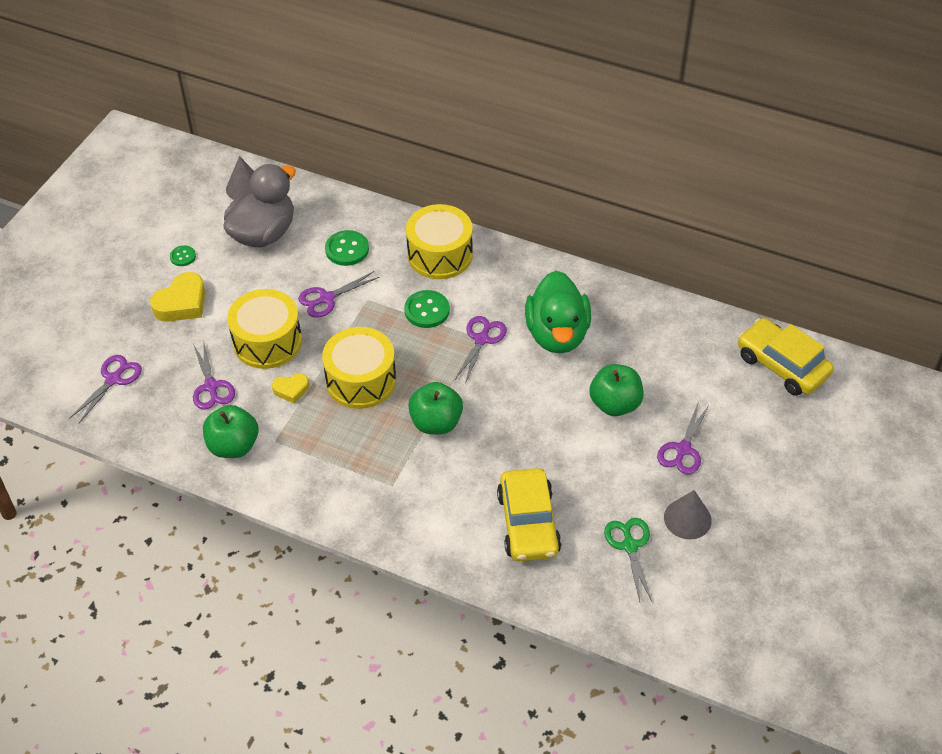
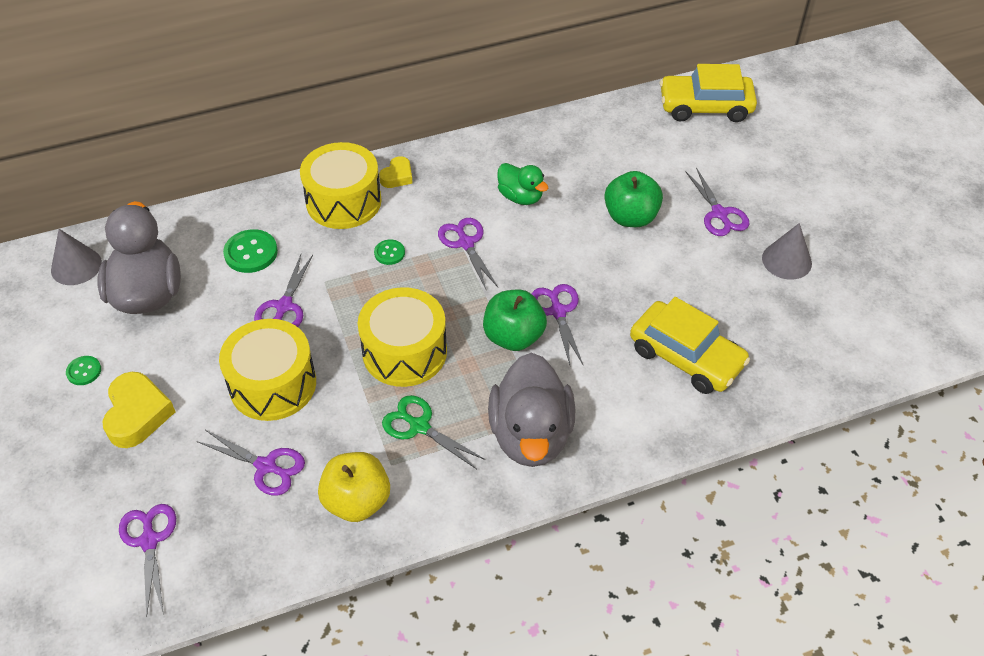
camera: 45 degrees left, 0 degrees up
green apple [203,405,258,458] -> yellow apple [318,452,390,522]
yellow heart [272,373,309,404] -> yellow heart moved to [379,156,413,188]
green button [404,290,450,328] -> green button [374,240,405,265], size x0.58
green duck [525,271,591,354] -> green duck [497,163,548,205], size x0.55
green scissors [604,518,652,602] -> green scissors moved to [382,395,486,469]
none -> grey duck [488,353,575,467]
none -> purple scissors [532,284,583,365]

